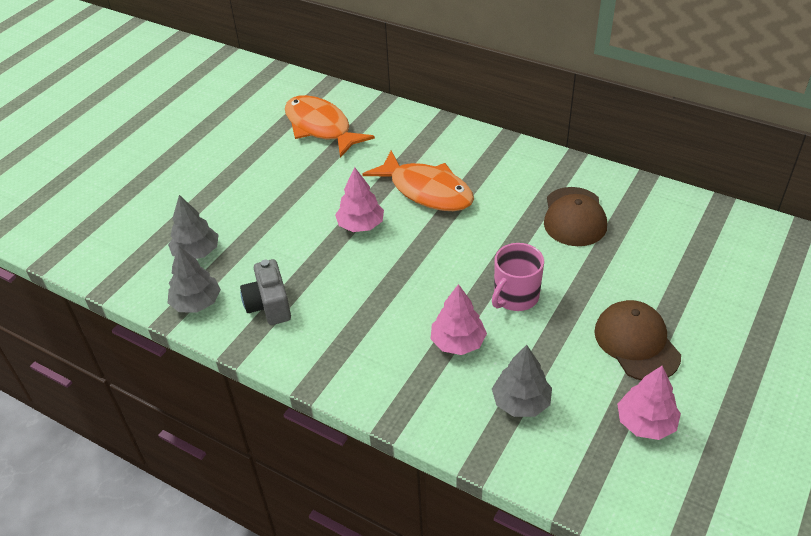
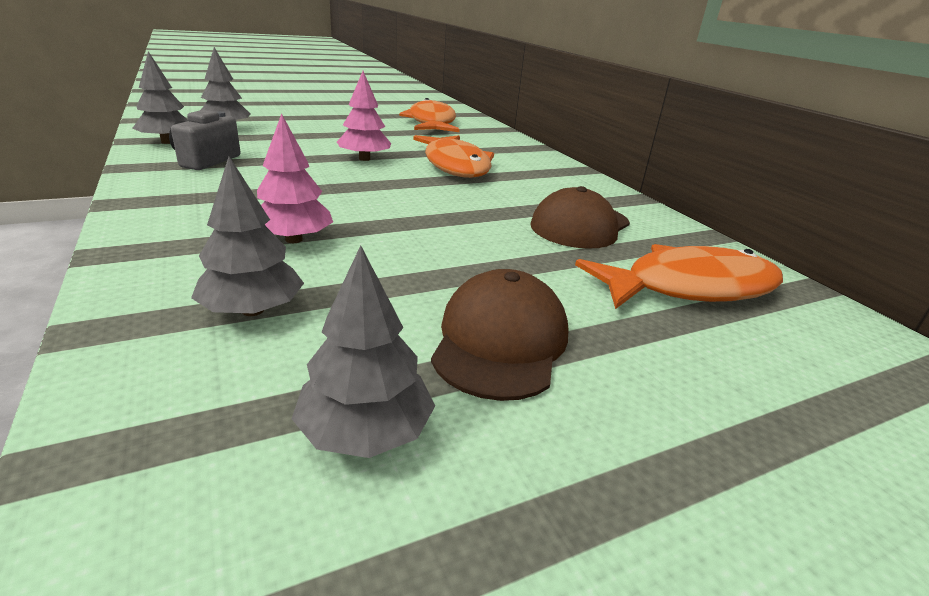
camera: 30 degrees right, 15 degrees down
pink mug [492,243,544,311] -> none
pink tree [617,366,681,440] -> grey tree [291,245,435,458]
none -> orange fish [575,244,783,309]

